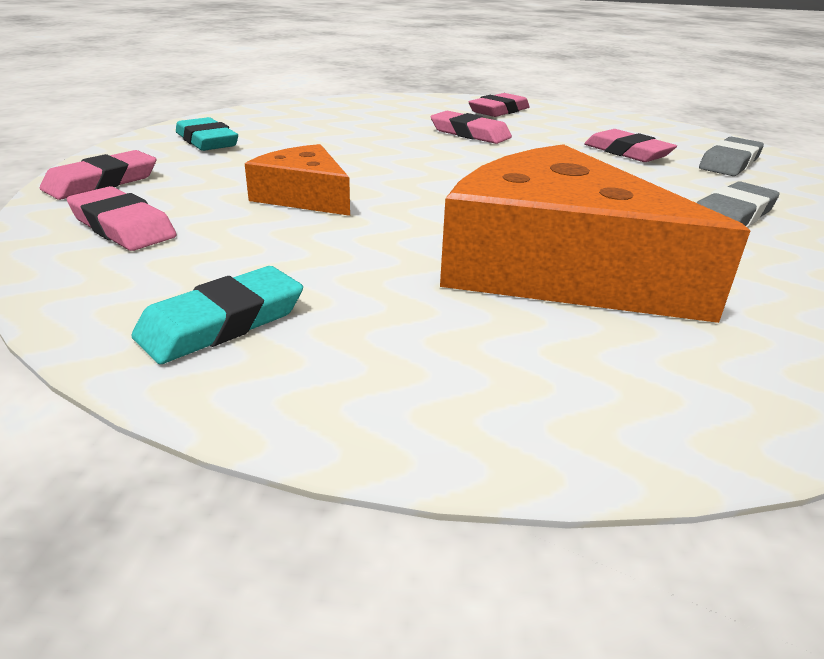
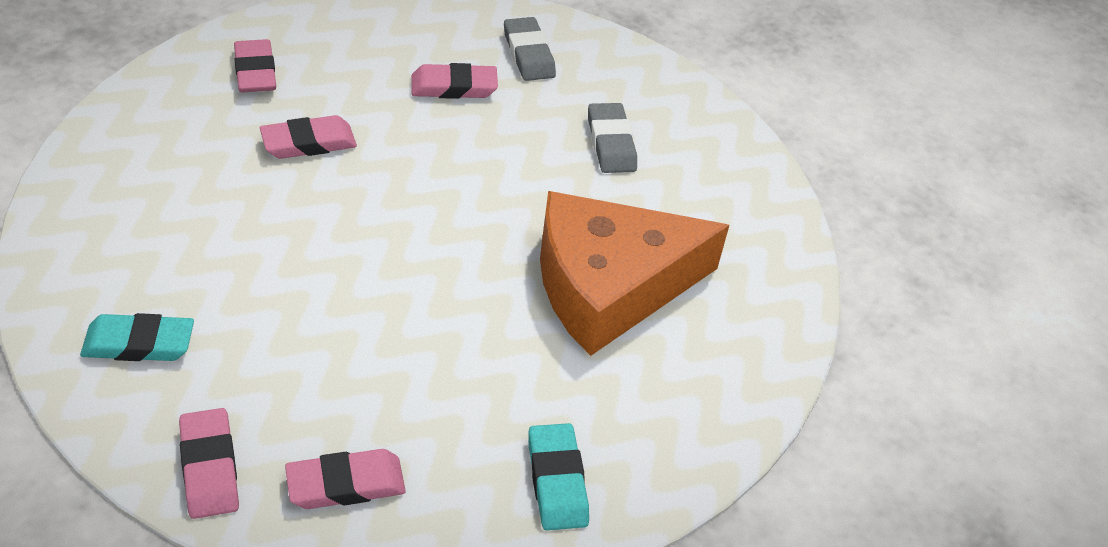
camera: 60 degrees left, 15 degrees up
orange cheese [245,144,350,216] -> none

